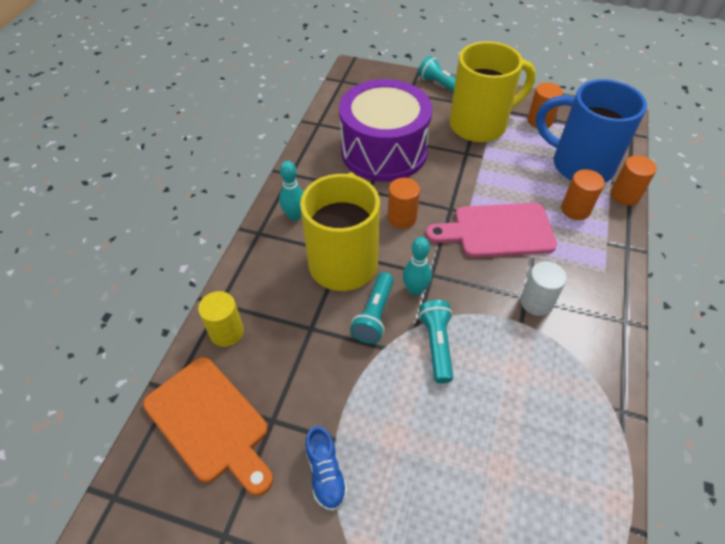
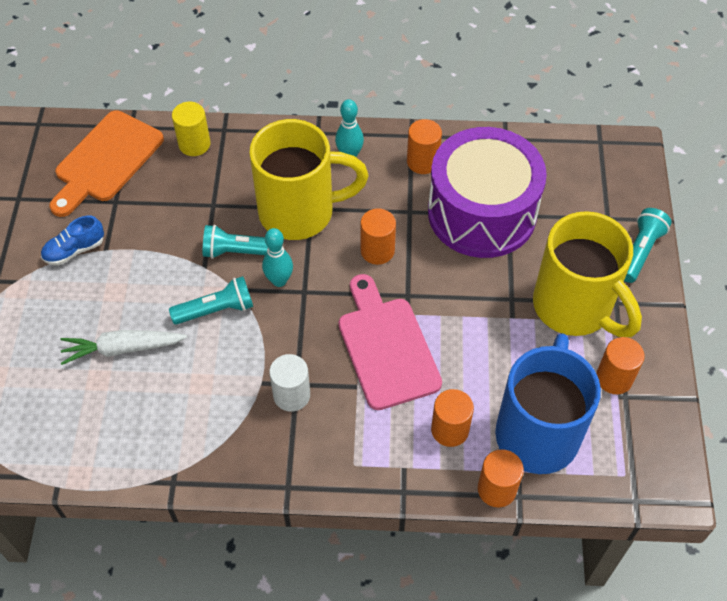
camera: 75 degrees right, 5 degrees up
none -> white carrot [61,330,187,365]
none -> orange cylinder [407,119,442,174]

